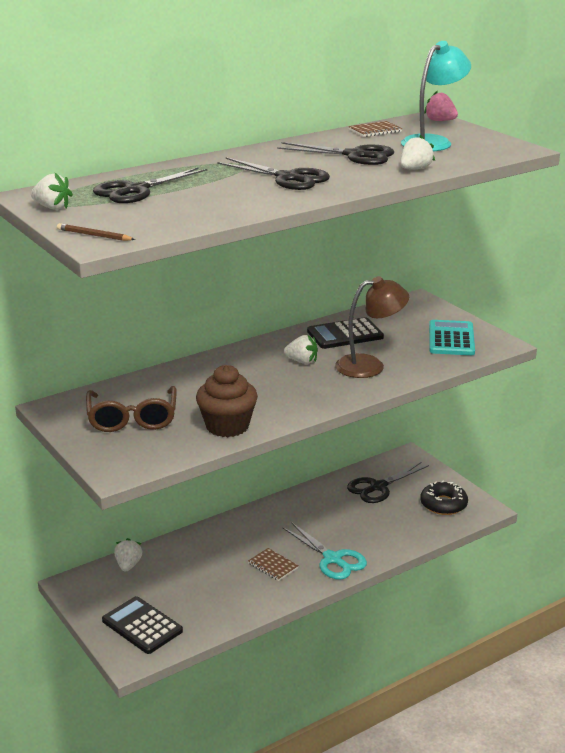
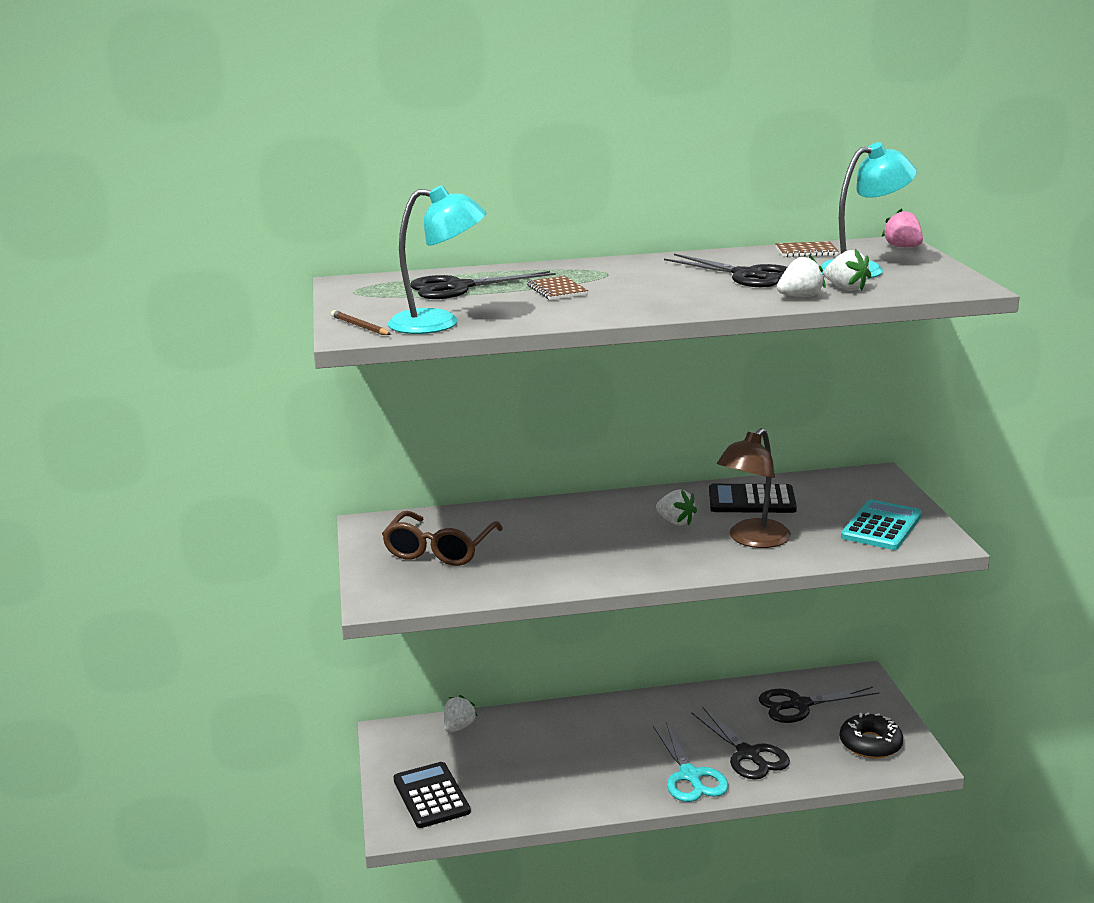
camera: 25 degrees right, 5 degrees down
white strawberry [31,173,73,210] -> white strawberry moved to [824,249,871,291]
brown cupcake [196,365,258,437] -> none
black scissors [217,157,330,190] -> black scissors moved to [691,706,790,780]
brown notebook [248,548,299,581] -> brown notebook moved to [527,276,588,300]
brown lamp [335,276,409,378] -> brown lamp turned 120 degrees clockwise [717,428,791,548]
none -> turquoise lamp [388,185,487,334]

